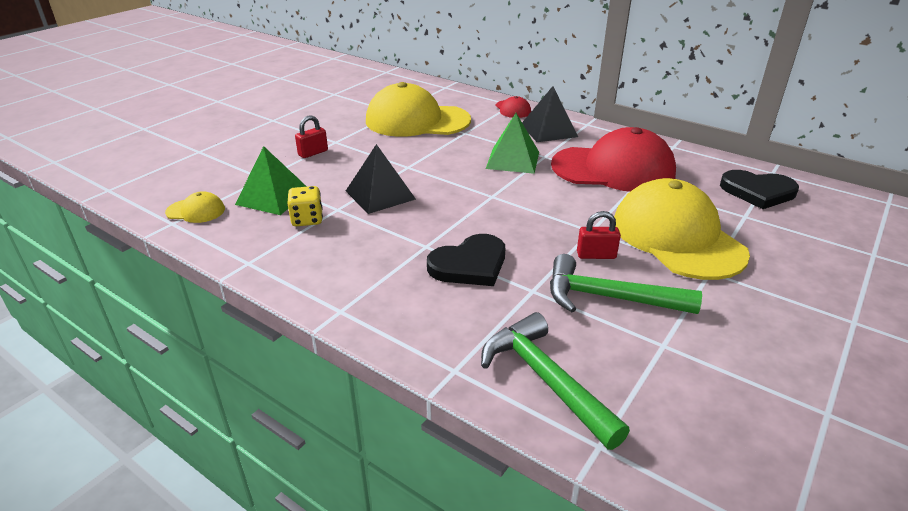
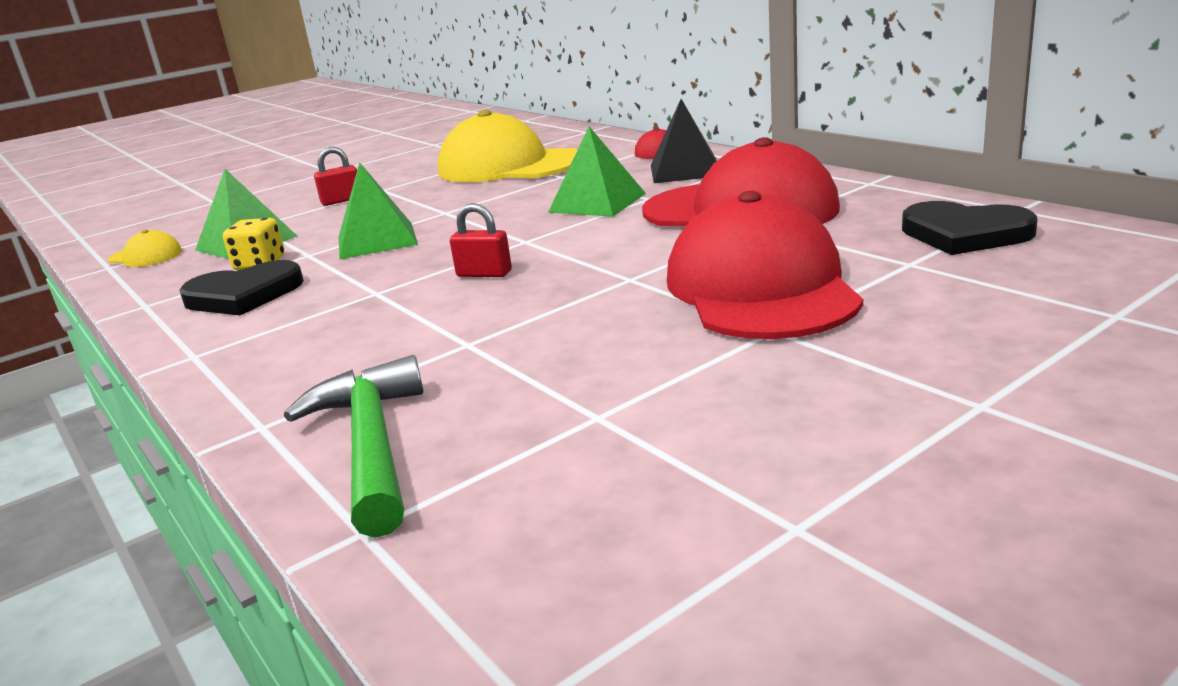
camera: 20 degrees right, 10 degrees down
black pyramid [346,144,416,214] -> green pyramid [339,163,418,259]
black heart [427,234,505,286] -> black heart moved to [180,260,304,315]
green hammer [550,254,702,314] -> none
red padlock [577,211,621,259] -> red padlock moved to [450,203,512,277]
yellow cap [614,178,750,280] -> red cap [667,191,863,339]

